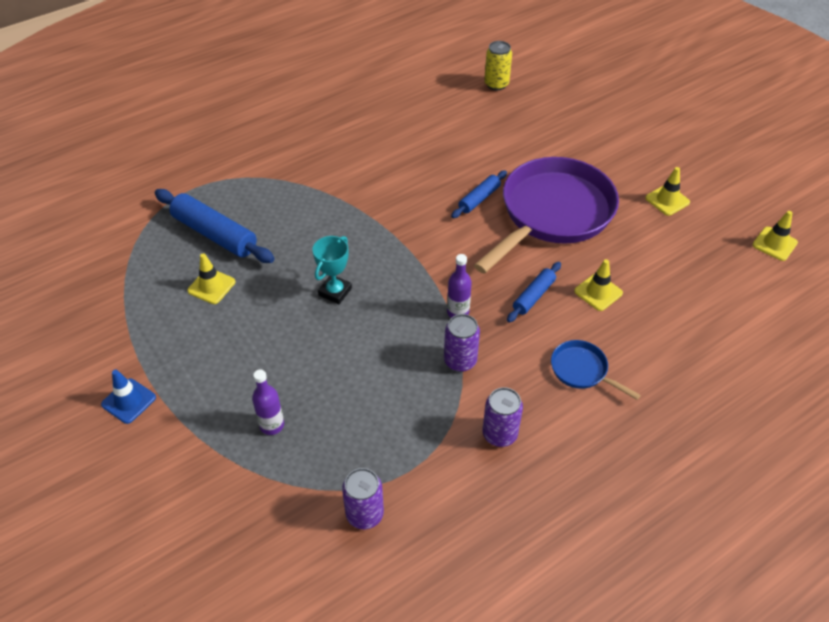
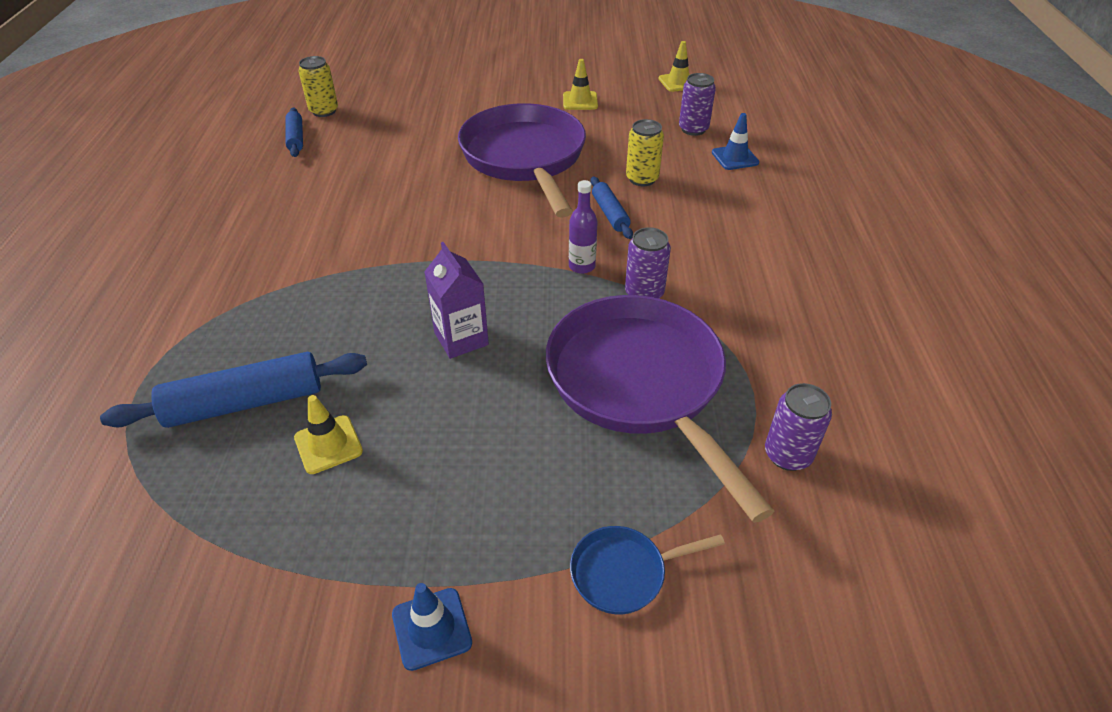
camera: 55 degrees left, 5 degrees down
purple bottle [252,369,284,435] -> none
turquoise trophy [312,236,352,304] -> purple carton [424,242,489,359]
blue rolling pin [451,170,507,218] -> blue rolling pin moved to [285,108,303,157]
purple can [482,387,523,447] -> purple can moved to [679,73,716,136]
blue pan [551,340,641,400] -> blue pan moved to [570,526,725,614]
yellow traffic cone [574,259,623,311] -> yellow can [626,119,664,186]
none -> purple pan [546,295,774,523]
none -> blue traffic cone [712,113,759,170]

